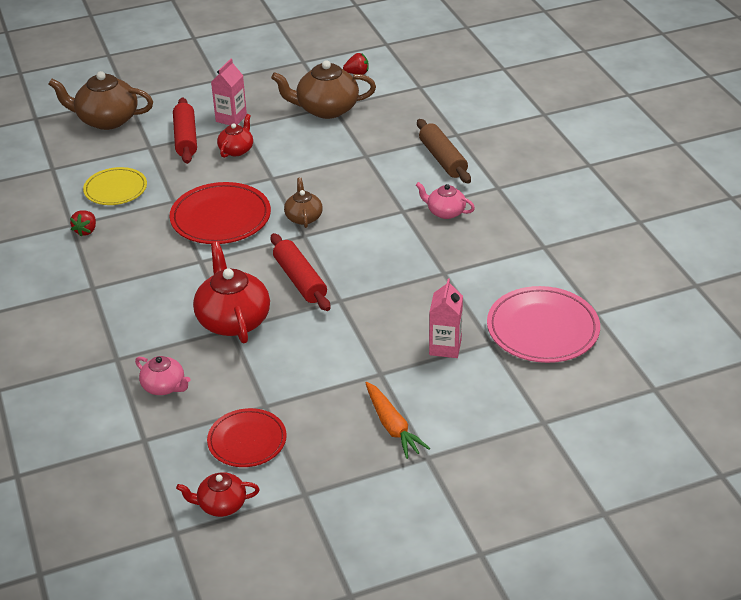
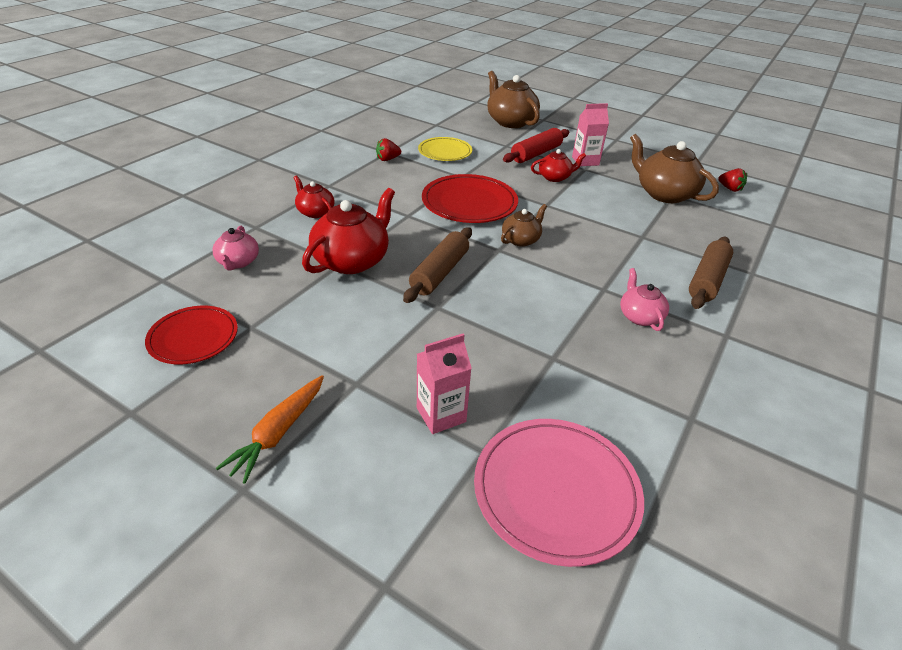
camera: 50 degrees right, 0 degrees up
red teapot [176,472,260,517] -> red teapot moved to [294,175,335,218]
red rolling pin [271,233,330,311] -> brown rolling pin [403,227,472,303]

